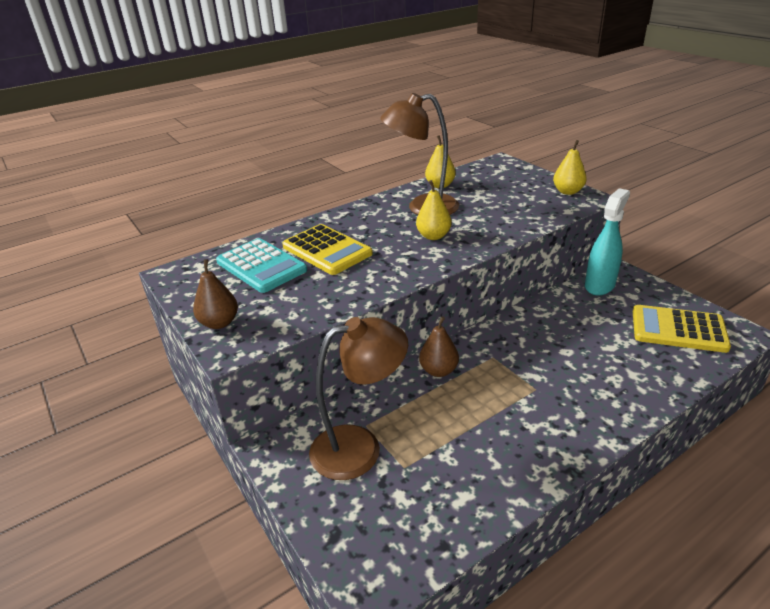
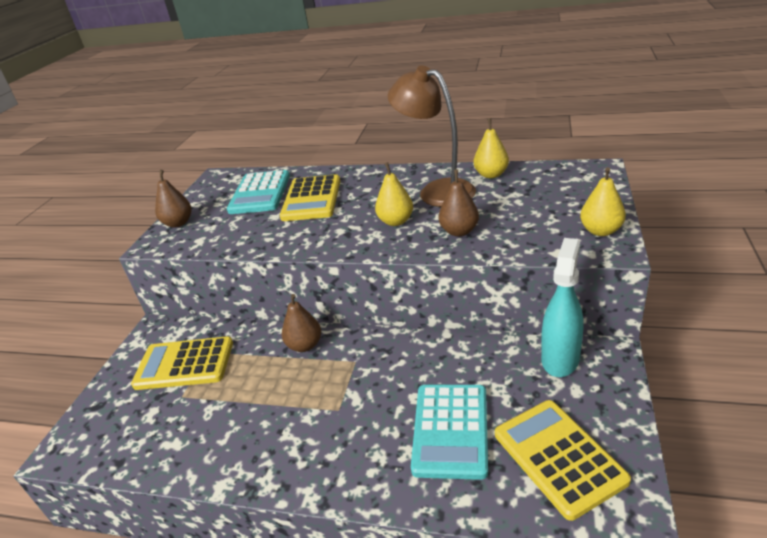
camera: 50 degrees right, 0 degrees up
brown lamp [309,317,408,480] -> yellow calculator [131,336,233,390]
turquoise spray bottle [585,188,630,296] -> turquoise spray bottle turned 60 degrees counterclockwise [541,238,584,377]
none -> turquoise calculator [411,385,488,480]
none -> brown pear [439,169,479,236]

